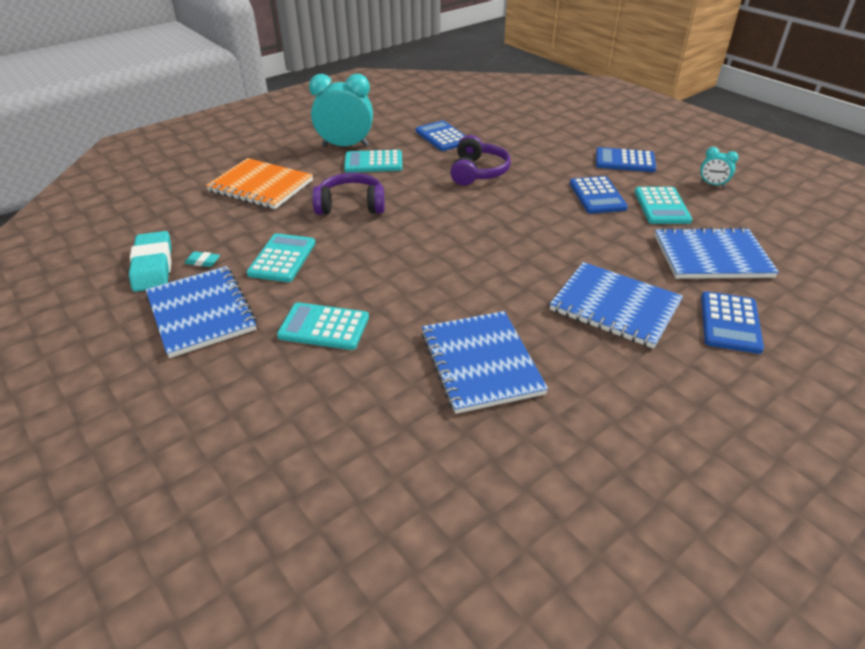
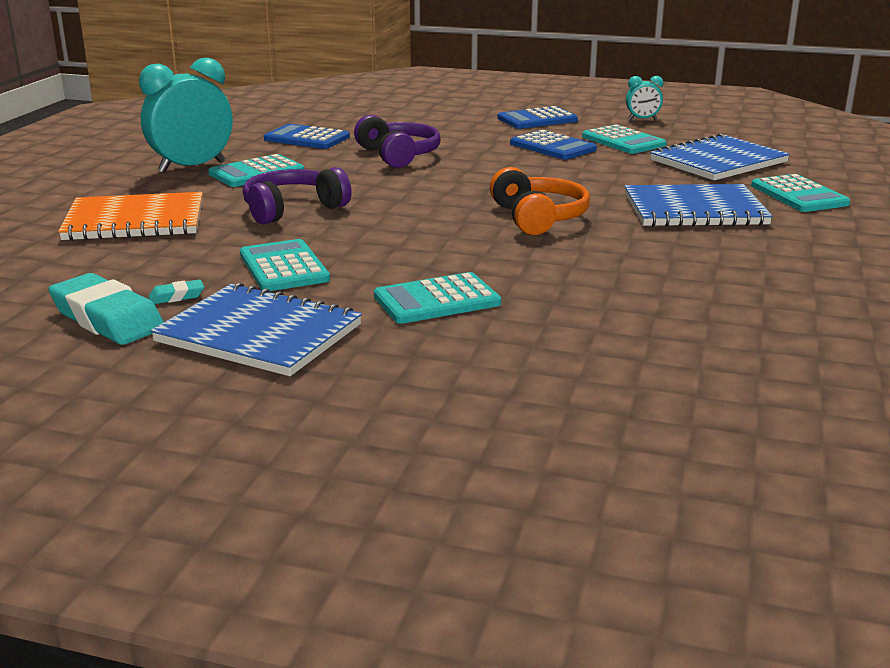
camera: 35 degrees left, 15 degrees down
blue notebook [421,311,548,414] -> none
blue calculator [701,291,764,354] -> turquoise calculator [751,174,850,212]
none -> orange headphones [490,167,590,235]

